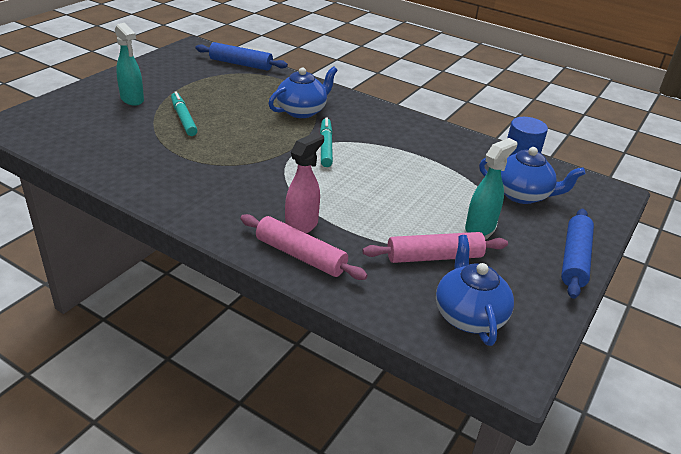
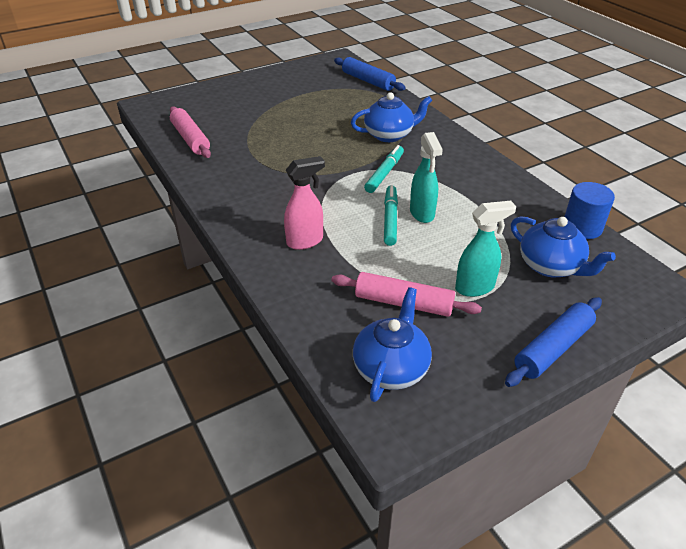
camera: 30 degrees right, 5 degrees up
turquoise spray bottle [115,23,144,106] -> turquoise spray bottle moved to [410,132,443,223]
turquoise marker [171,92,198,136] -> turquoise marker moved to [384,185,398,246]
pink rolling pin [241,214,368,280] -> pink rolling pin moved to [170,106,211,158]

